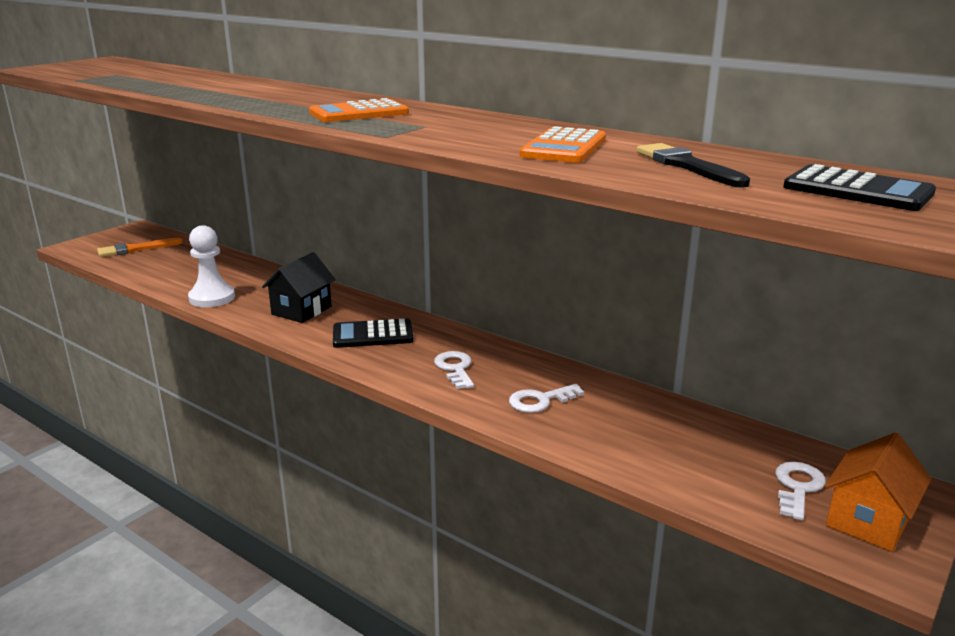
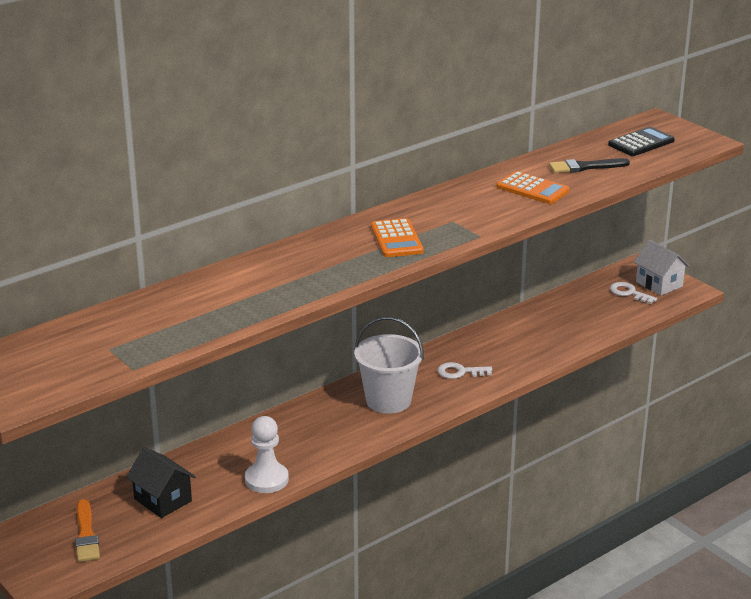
camera: 75 degrees left, 5 degrees up
black house [262,252,336,323] -> black house moved to [126,447,196,518]
black calculator [333,318,414,348] -> white bucket [354,317,424,414]
white key [509,384,584,413] -> none
orange house [824,432,932,552] -> white house [634,240,690,296]

